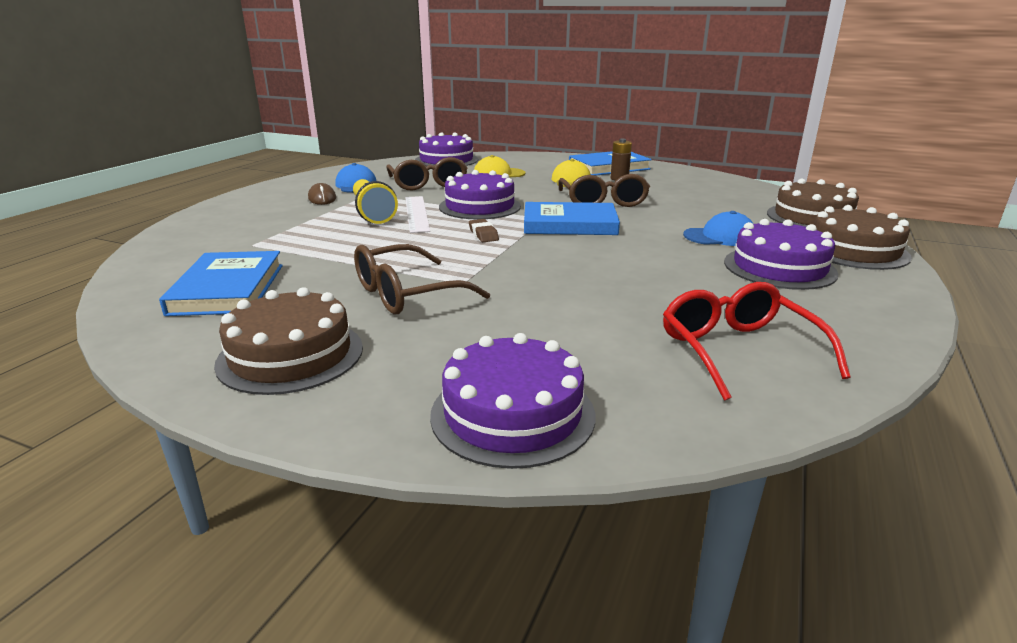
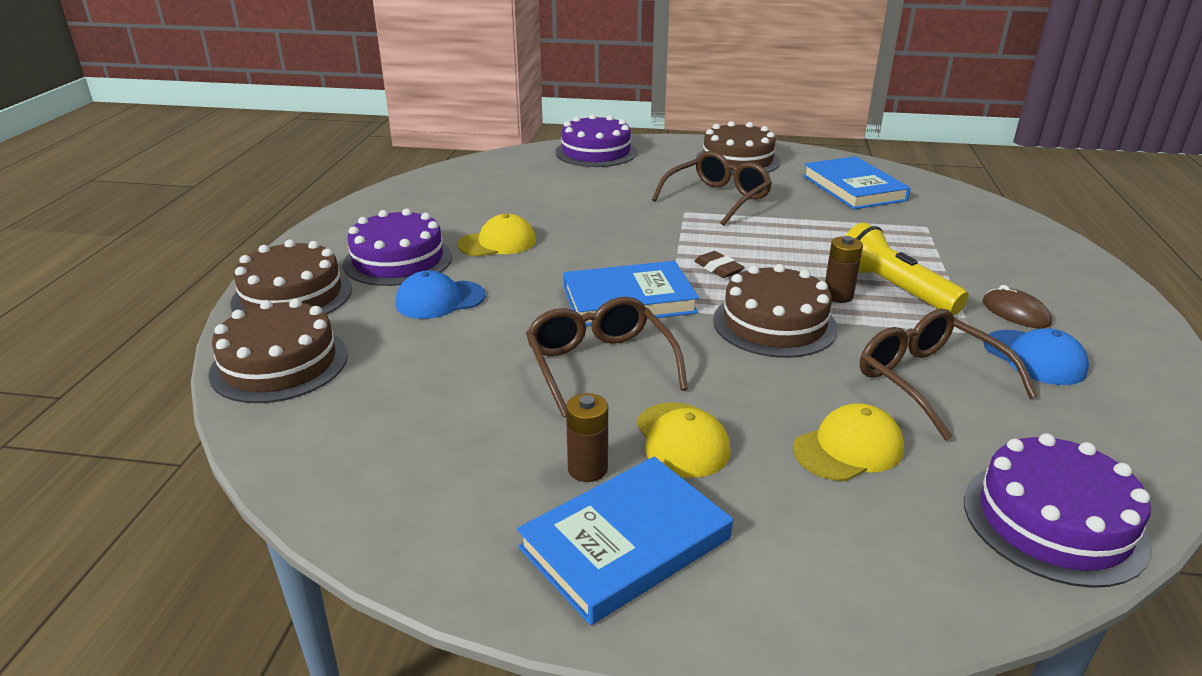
camera: 165 degrees right, 5 degrees up
white ruler [405,196,430,233] -> brown battery [825,236,863,303]
purple cake [439,170,521,219] -> brown cake [713,264,838,358]
red glasses [663,282,851,401] -> none
none -> yellow cap [457,214,536,257]

